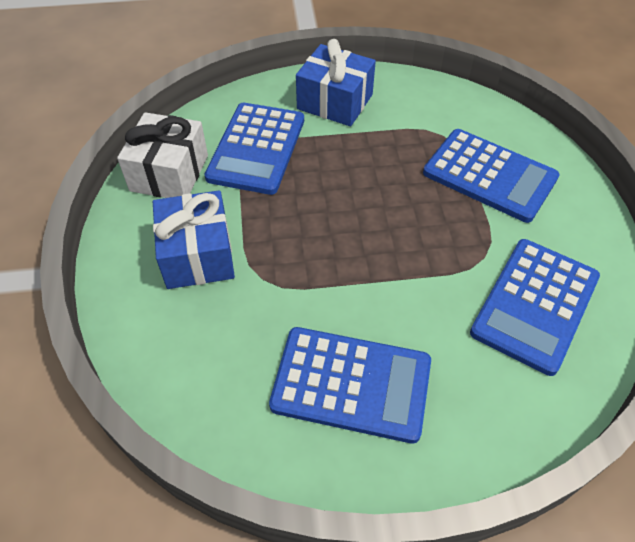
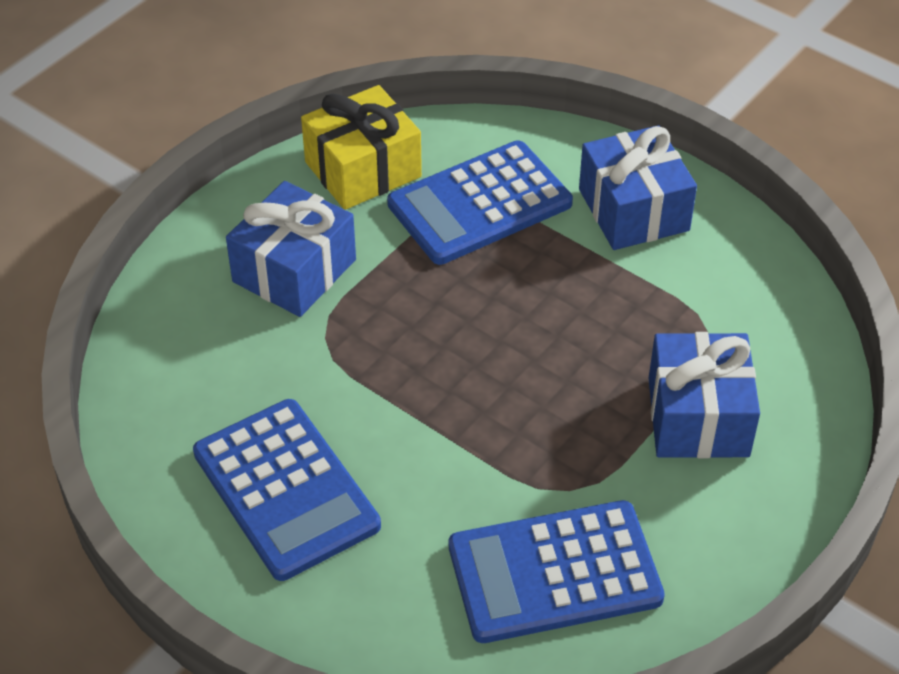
camera: 45 degrees right, 5 degrees down
white gift [117,112,208,198] -> yellow gift [301,85,422,210]
blue calculator [423,129,560,223] -> blue gift [648,332,760,458]

